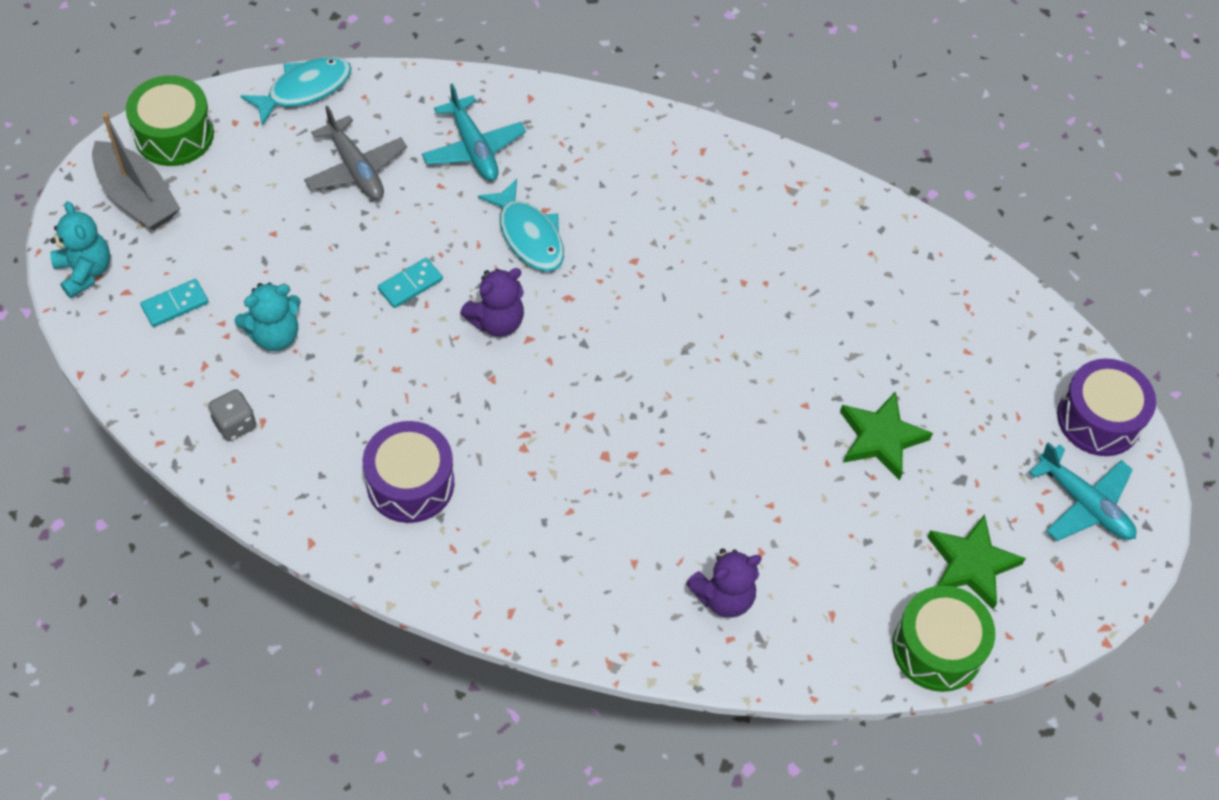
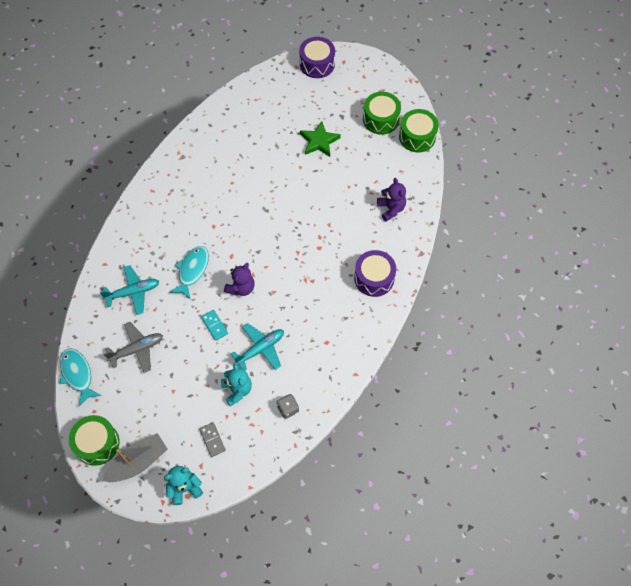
camera: 80 degrees left, 5 degrees up
turquoise domino [140,279,209,327] -> grey domino [199,422,226,457]
purple drum [363,421,454,523] -> purple drum moved to [354,250,396,297]
purple teddy bear [460,268,524,337] -> purple teddy bear turned 60 degrees clockwise [224,263,255,296]
turquoise fish [478,179,564,272] -> turquoise fish turned 45 degrees counterclockwise [169,246,209,300]
green star [927,514,1026,609] -> green drum [363,92,401,135]
turquoise plane [1029,442,1137,541] -> turquoise plane moved to [231,323,284,370]

